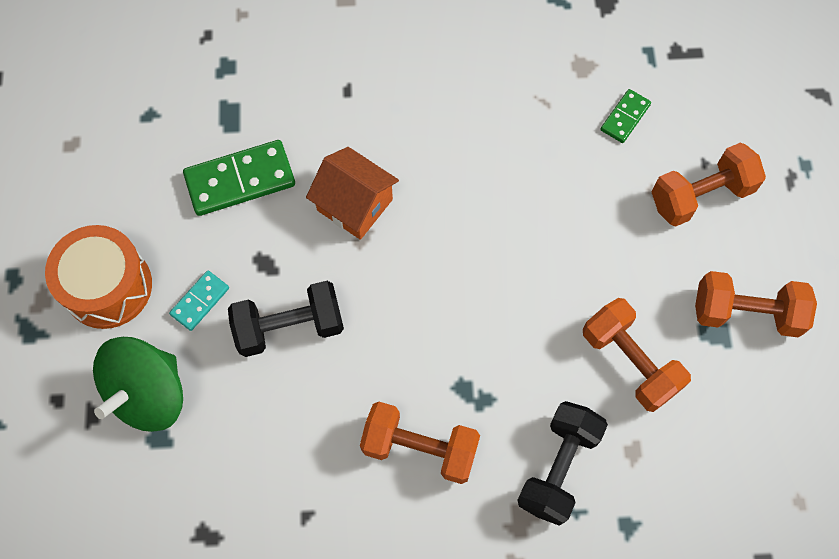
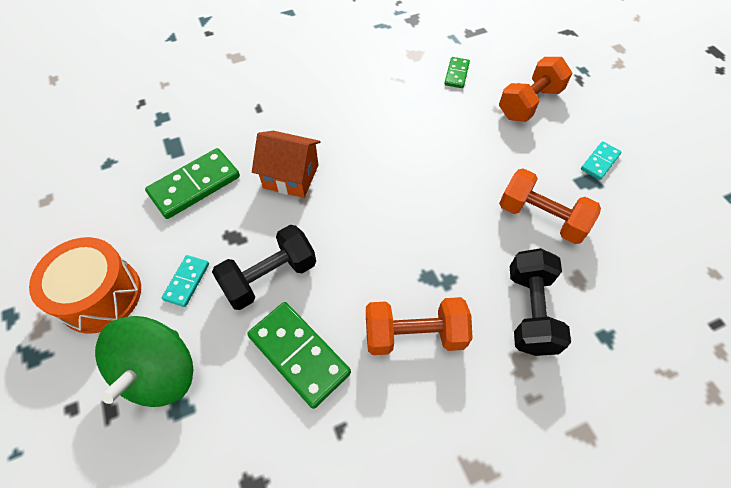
camera: 20 degrees left, 10 degrees down
orange dumbbell [695,271,817,337] -> turquoise domino [581,141,621,180]
none -> green domino [247,302,351,409]

